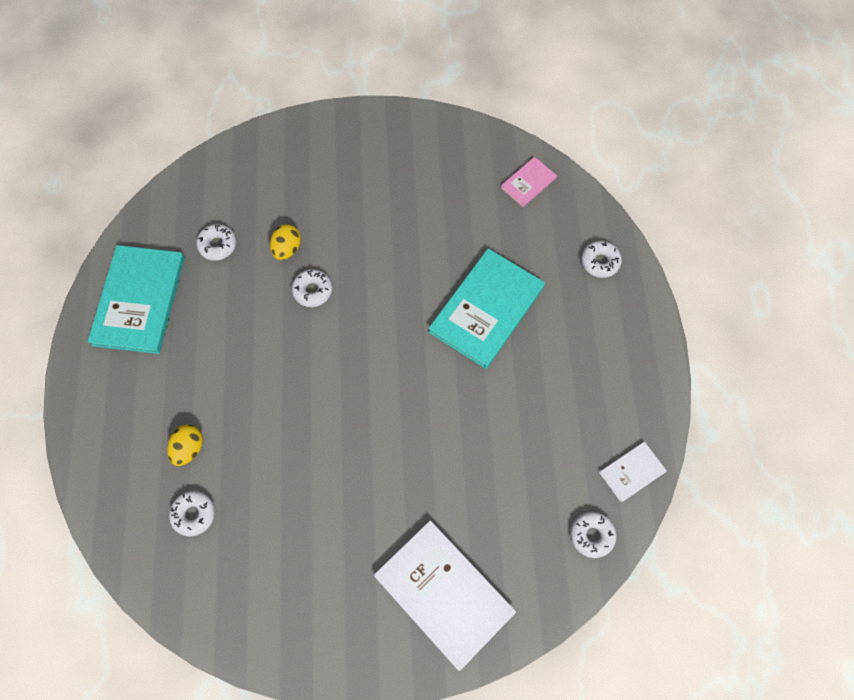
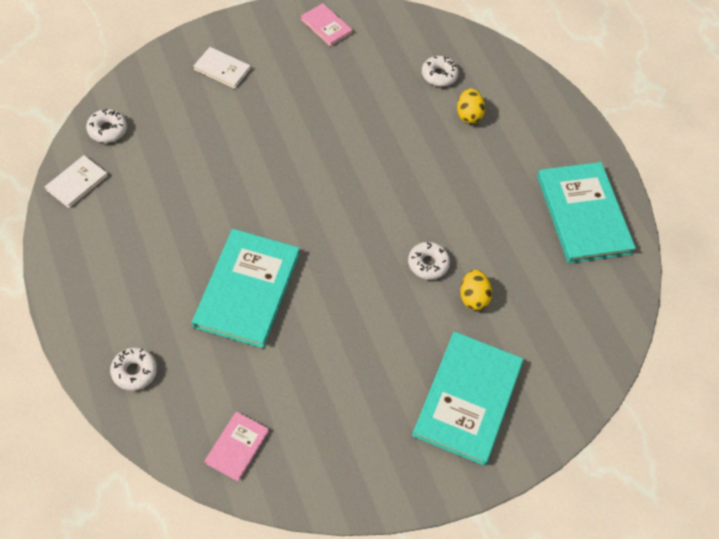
camera: 155 degrees right, 10 degrees down
white donut [196,224,236,261] -> none
white book [374,520,516,671] -> white book [193,47,251,89], size x0.48
none -> pink book [300,3,353,46]
none -> turquoise book [412,331,523,466]

